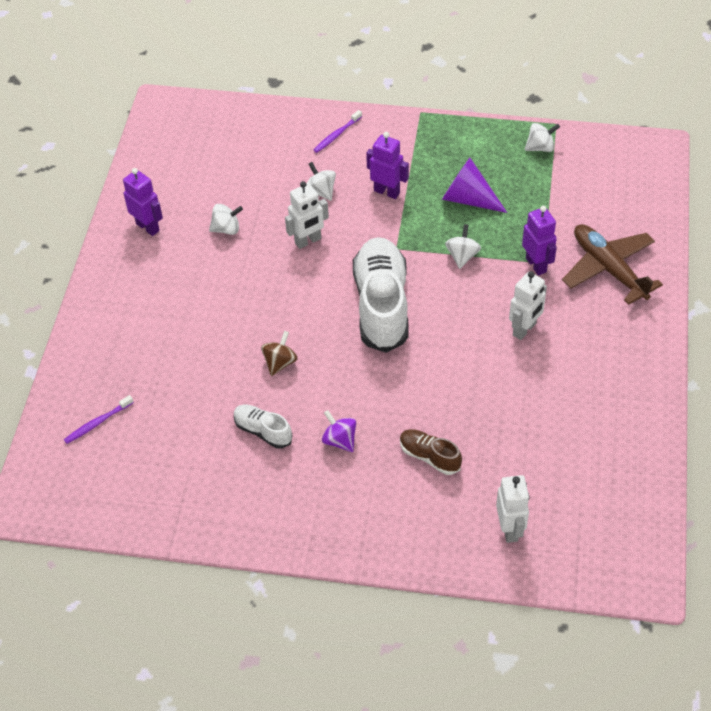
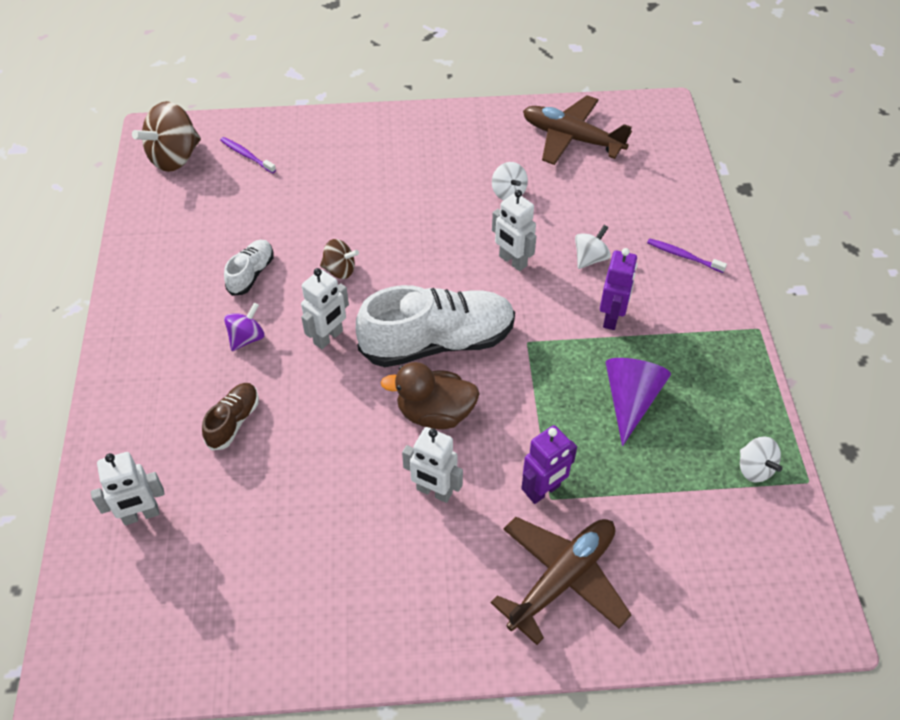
camera: 75 degrees right, 0 degrees up
purple robot [123,168,163,236] -> none
white spinning top [445,224,481,269] -> none
none -> brown spinning top [132,101,201,172]
none -> white robot [301,268,349,349]
none -> brown duck [381,362,480,430]
none -> brown plane [523,95,632,165]

